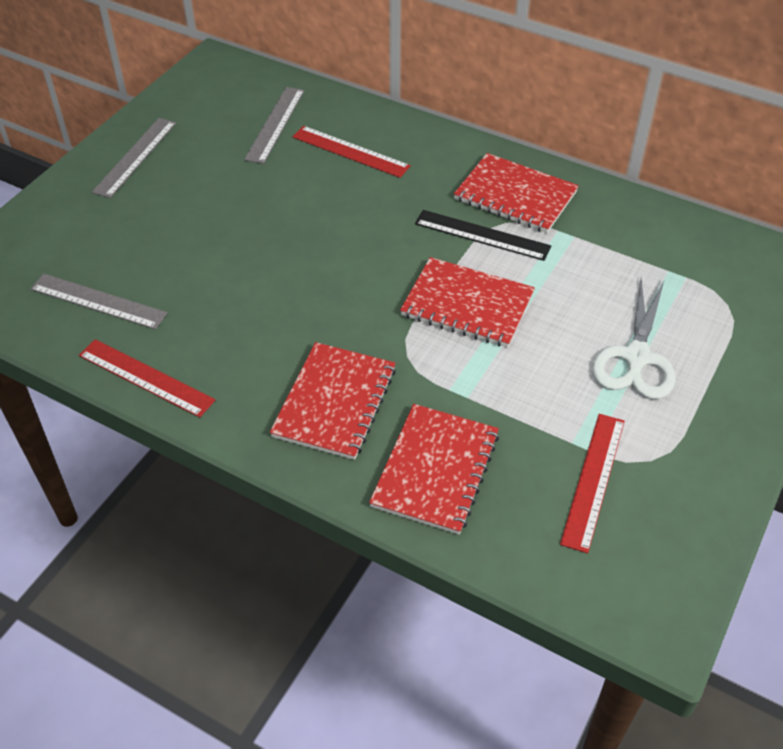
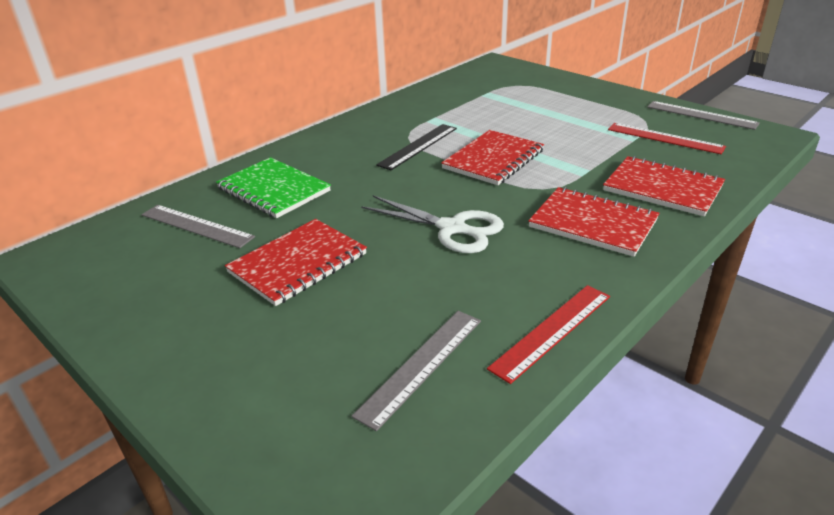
camera: 75 degrees left, 15 degrees down
grey ruler [92,118,176,198] -> grey ruler moved to [647,101,760,130]
red ruler [292,126,411,178] -> green notebook [216,157,331,218]
red notebook [454,153,579,233] -> red notebook moved to [225,219,367,306]
white scissors [592,279,676,399] -> white scissors moved to [361,195,504,253]

